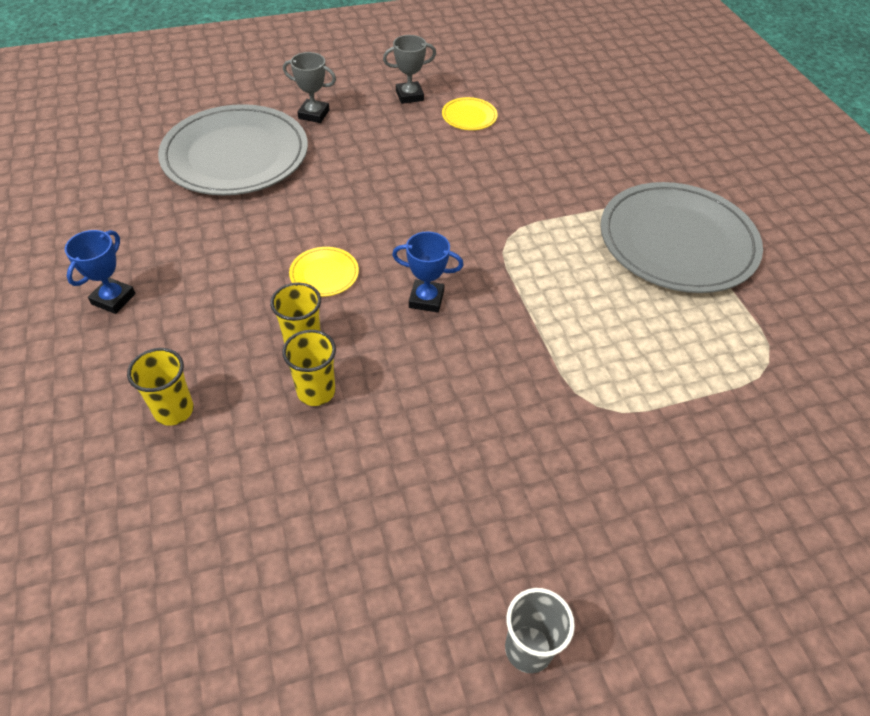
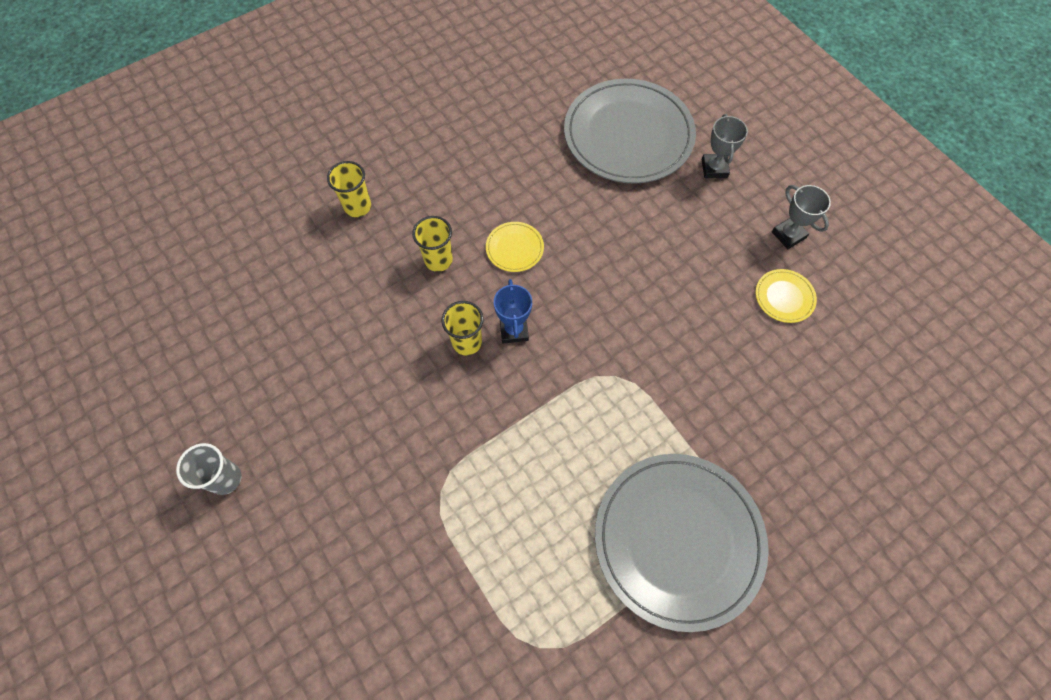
camera: 75 degrees right, 15 degrees up
blue trophy [65,230,136,314] -> none
yellow cup [282,330,336,406] -> yellow cup moved to [442,301,483,355]

